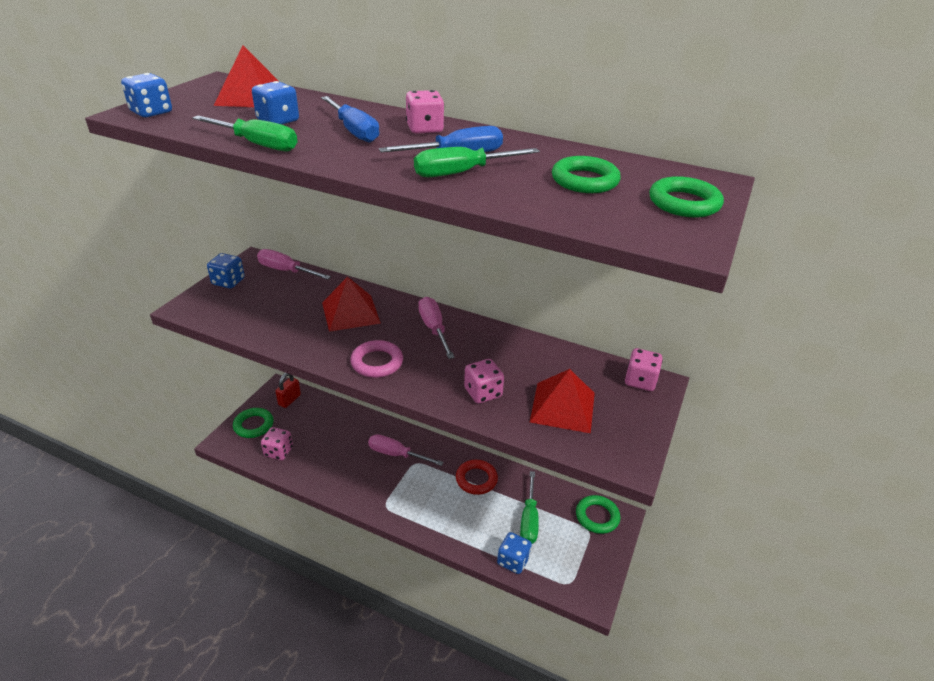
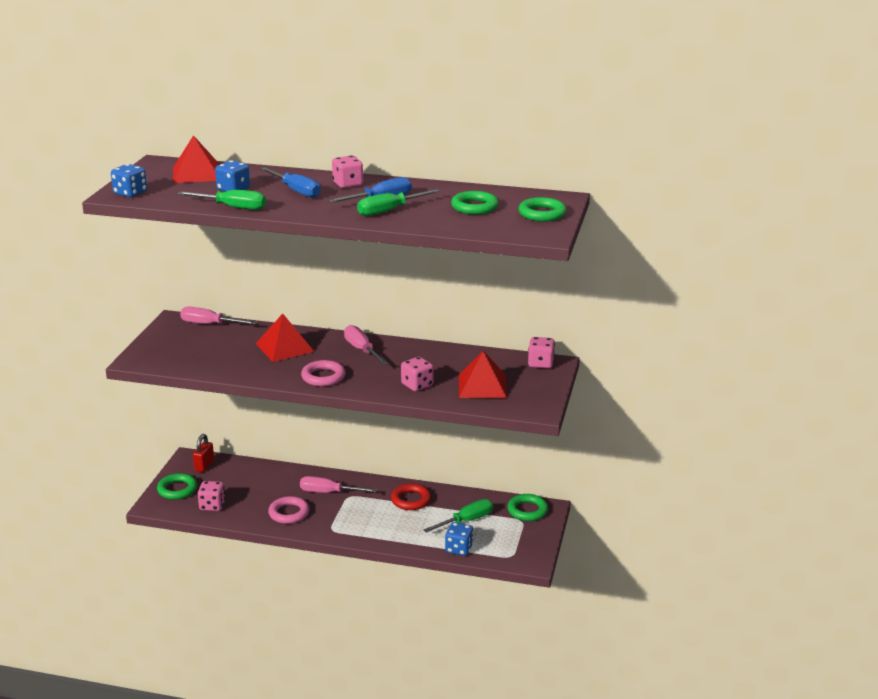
camera: 10 degrees left, 10 degrees down
blue dice [207,253,245,288] -> none
green screwdriver [520,471,539,544] -> green screwdriver turned 120 degrees counterclockwise [423,499,493,533]
none -> pink ring [268,496,309,524]

